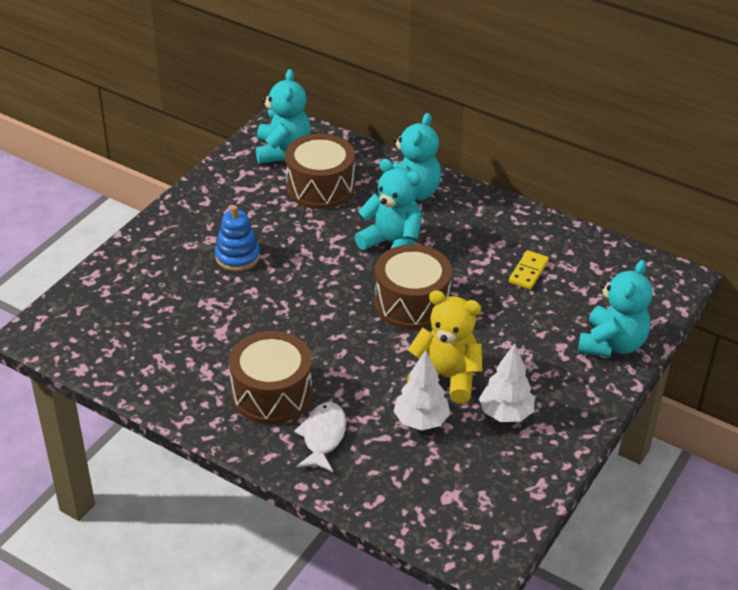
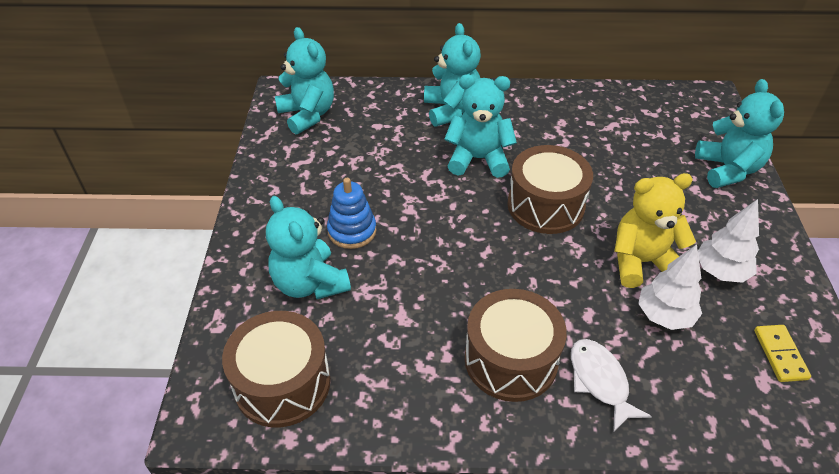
camera: 30 degrees left, 5 degrees up
brown drum [285,133,355,209] -> brown drum moved to [222,311,331,427]
yellow domino [509,250,549,289] -> yellow domino moved to [754,325,811,382]
none -> turquoise teddy bear [266,196,351,299]

